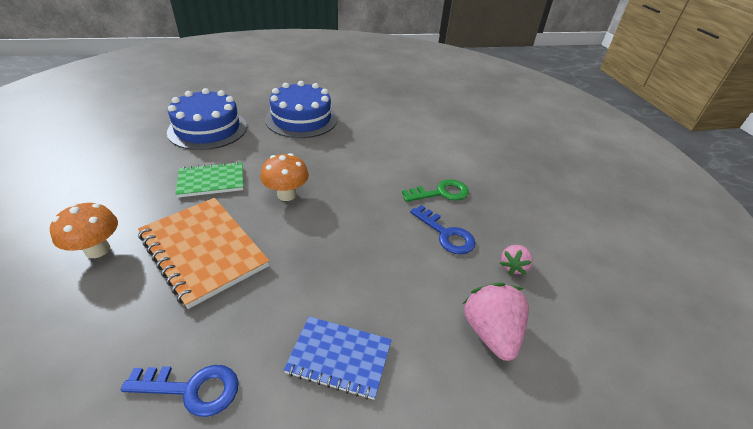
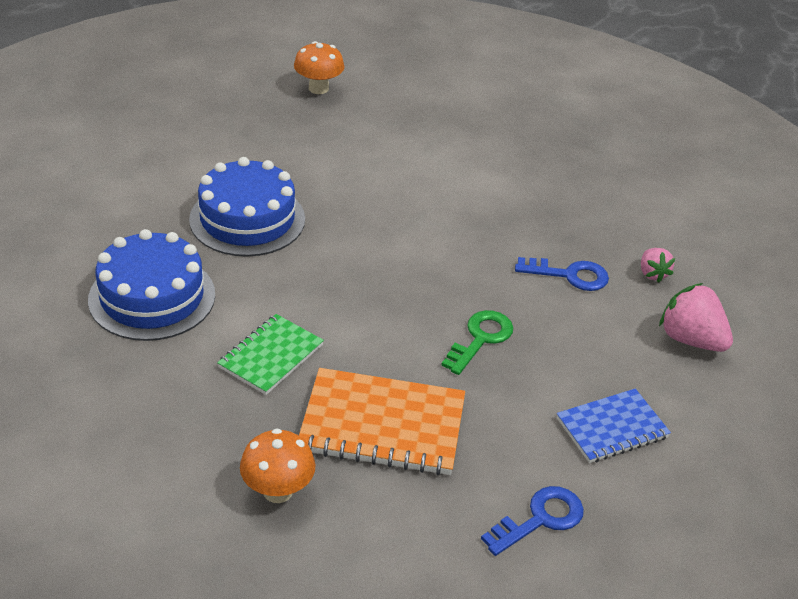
camera: 40 degrees left, 0 degrees up
orange mushroom [260,153,309,201] -> orange mushroom moved to [294,41,344,94]
green key [402,179,469,202] -> green key moved to [441,310,513,375]

